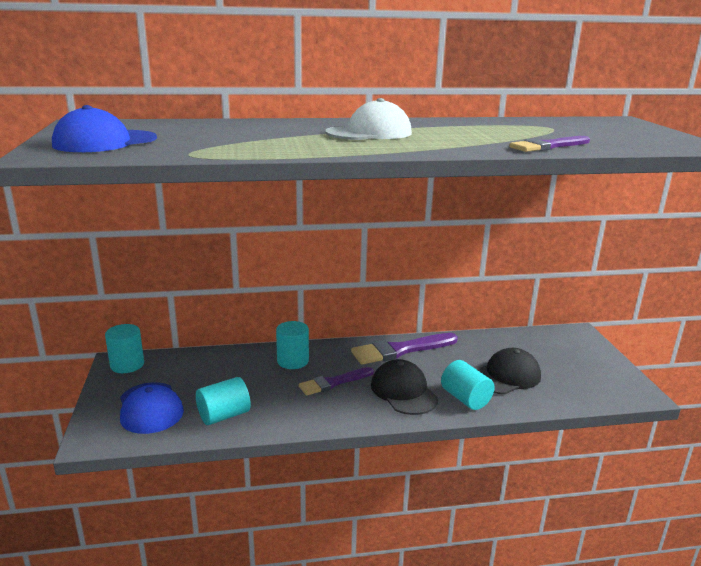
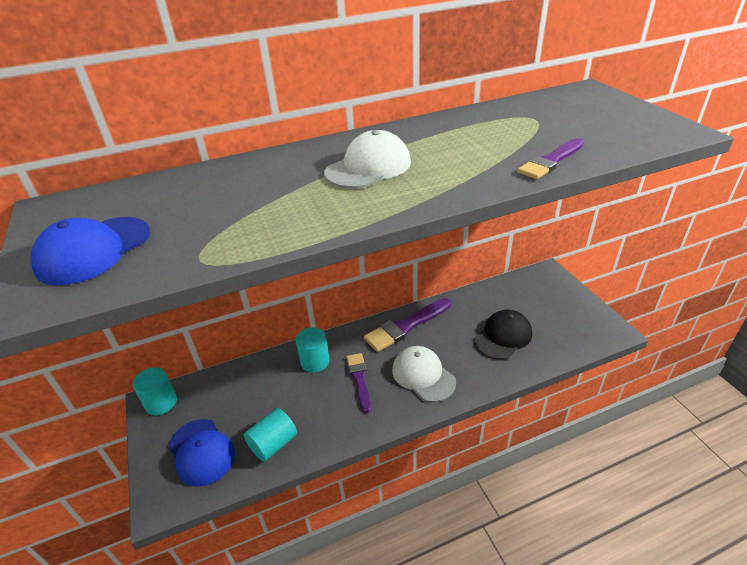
camera: 10 degrees left, 15 degrees up
purple brush [299,367,374,396] -> purple brush turned 120 degrees clockwise [346,353,371,413]
black cap [371,359,438,415] -> white cap [392,346,456,402]
turquoise cylinder [441,360,495,410] -> none

